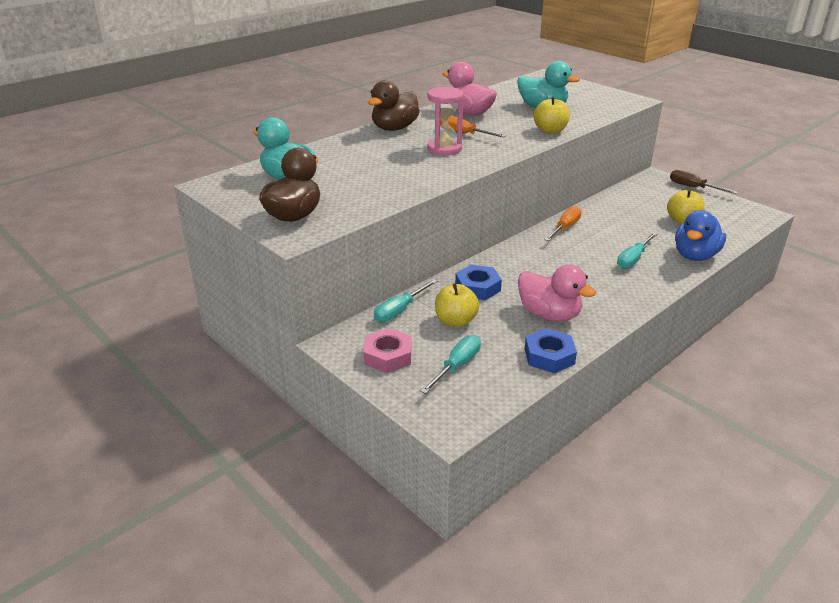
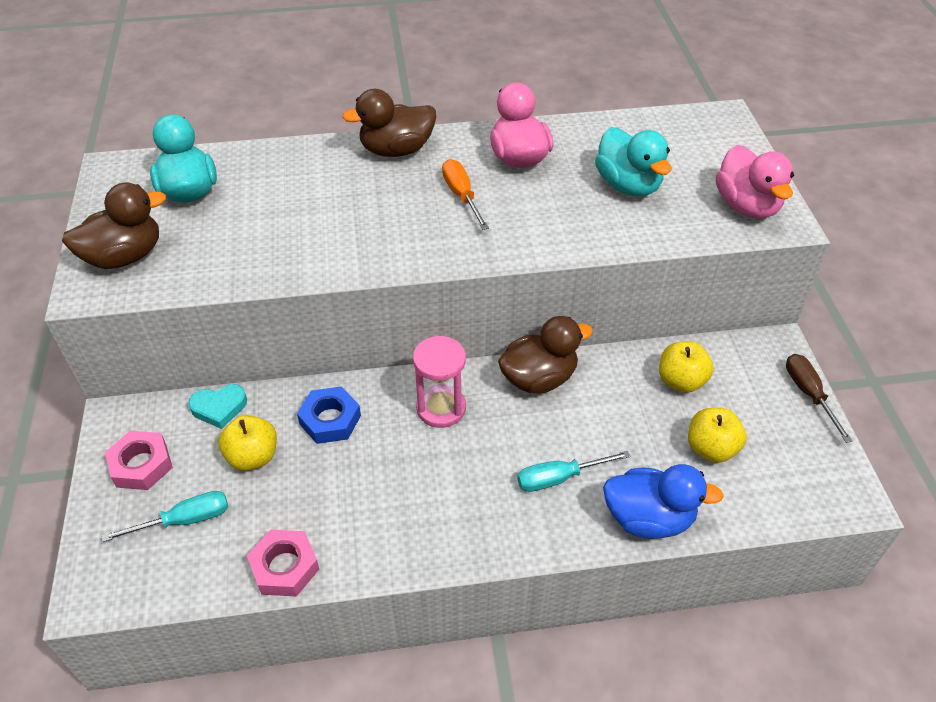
camera: 35 degrees right, 15 degrees up
turquoise screwdriver [374,279,437,322] -> turquoise heart [188,384,247,429]
pink hourglass [427,87,464,155] -> pink hourglass moved to [413,336,466,428]
pink duck [518,264,596,322] -> pink duck moved to [716,145,794,219]
blue nut [525,328,577,373] -> pink nut [247,530,319,597]
yellow apple [534,97,570,134] -> yellow apple moved to [659,341,714,393]
orange screwdriver [544,206,582,241] -> brown duck [498,316,593,394]
blue duck [675,210,726,261] -> blue duck turned 150 degrees counterclockwise [603,464,724,539]

